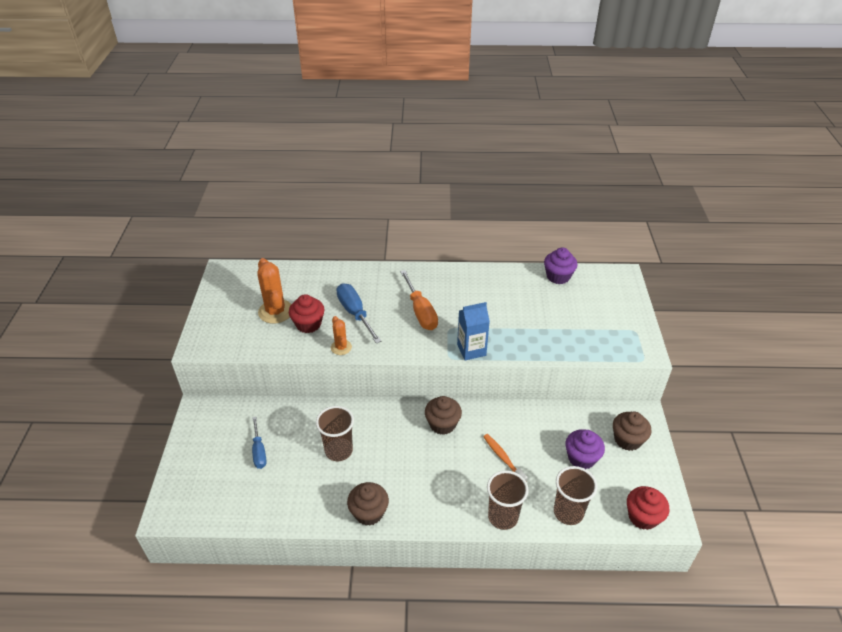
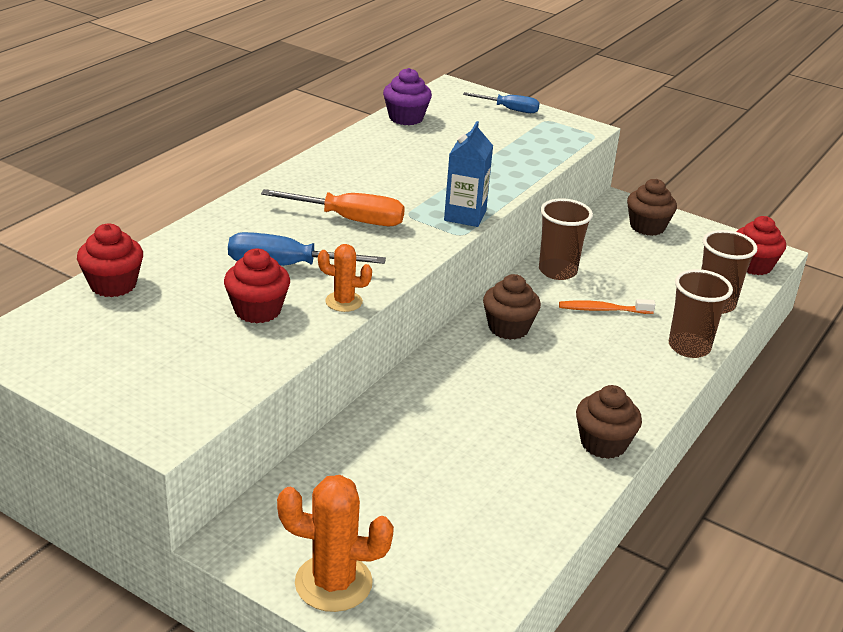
camera: 60 degrees left, 10 degrees down
blue screwdriver [252,417,267,469] -> blue screwdriver moved to [463,92,540,113]
orange cactus [257,258,291,323] -> orange cactus moved to [277,475,394,612]
brown cup [316,406,354,461] -> brown cup moved to [539,198,593,280]
purple cupcake [565,429,605,469] -> none
none -> red cupcake [77,224,143,297]

